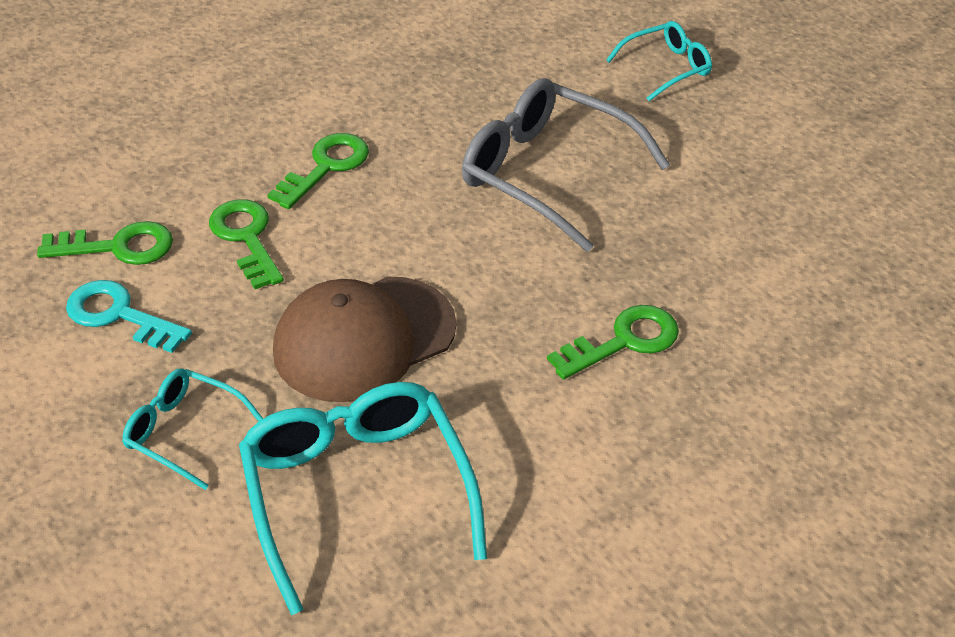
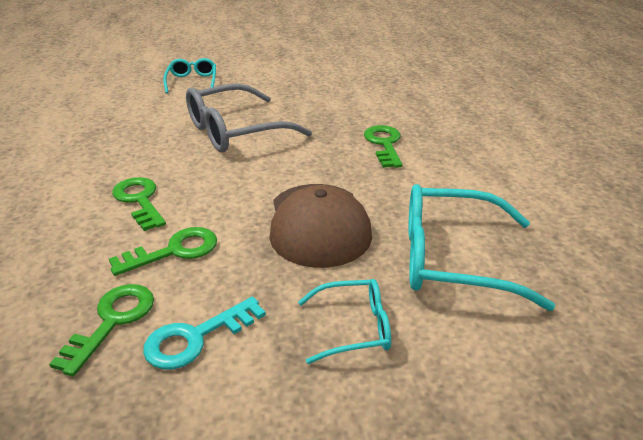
camera: 65 degrees left, 10 degrees down
turquoise glasses [122,368,263,490] -> turquoise glasses turned 150 degrees counterclockwise [298,279,391,364]
green key [209,199,284,289] -> green key turned 150 degrees clockwise [109,227,217,276]

